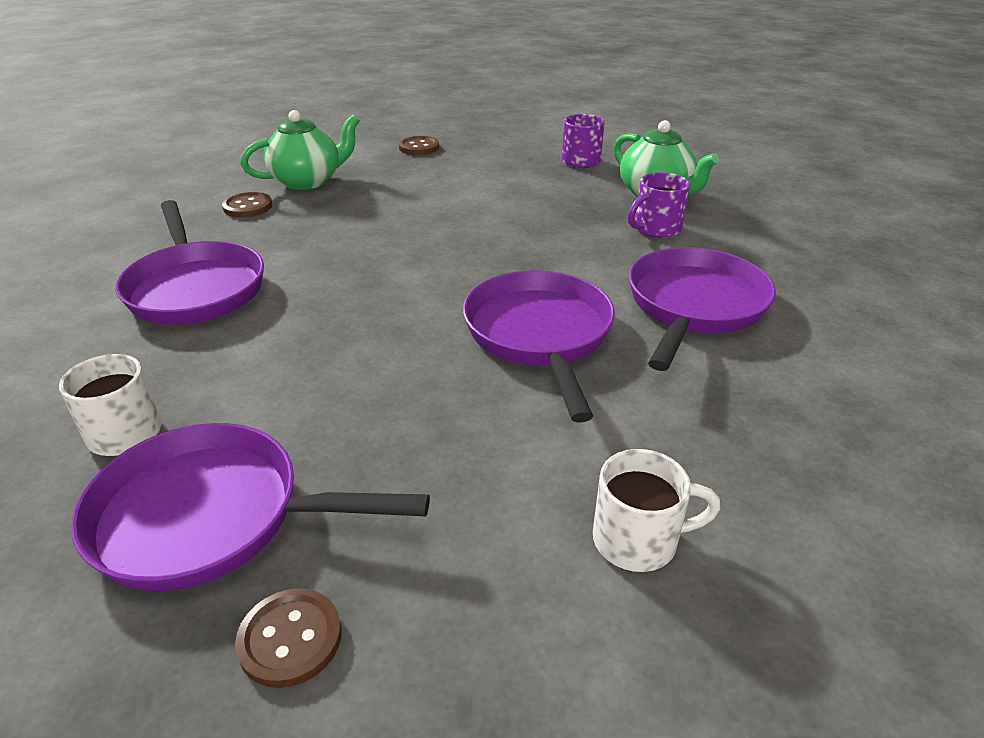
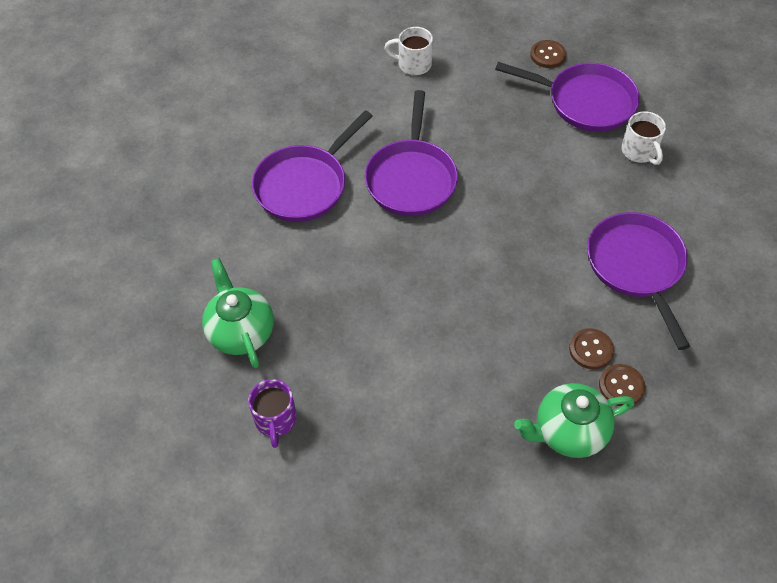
camera: 165 degrees left, 20 degrees up
brown button [399,136,439,155] -> brown button moved to [569,328,614,369]
purple mug [628,172,690,238] -> none

